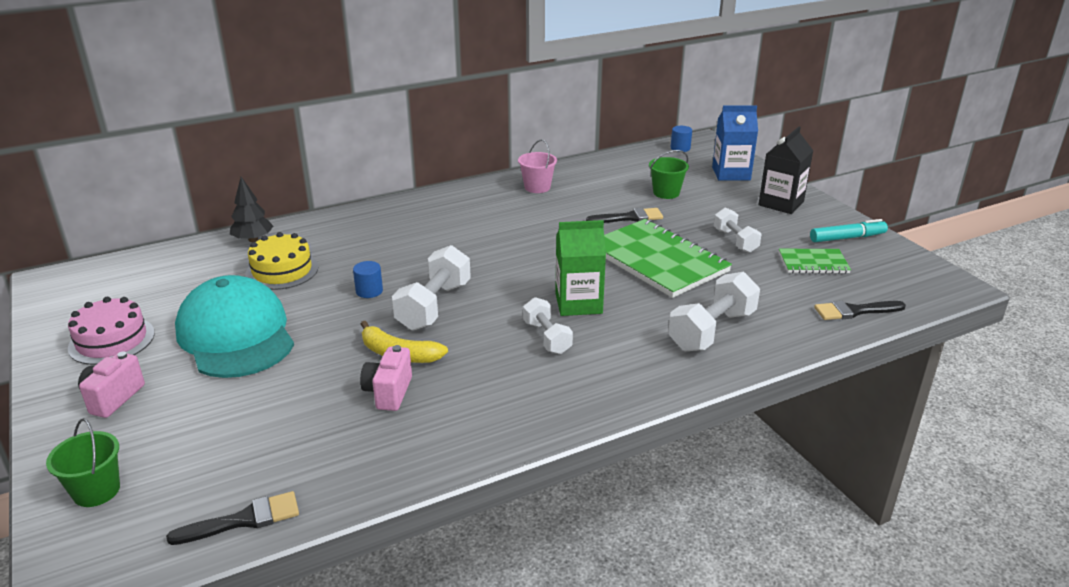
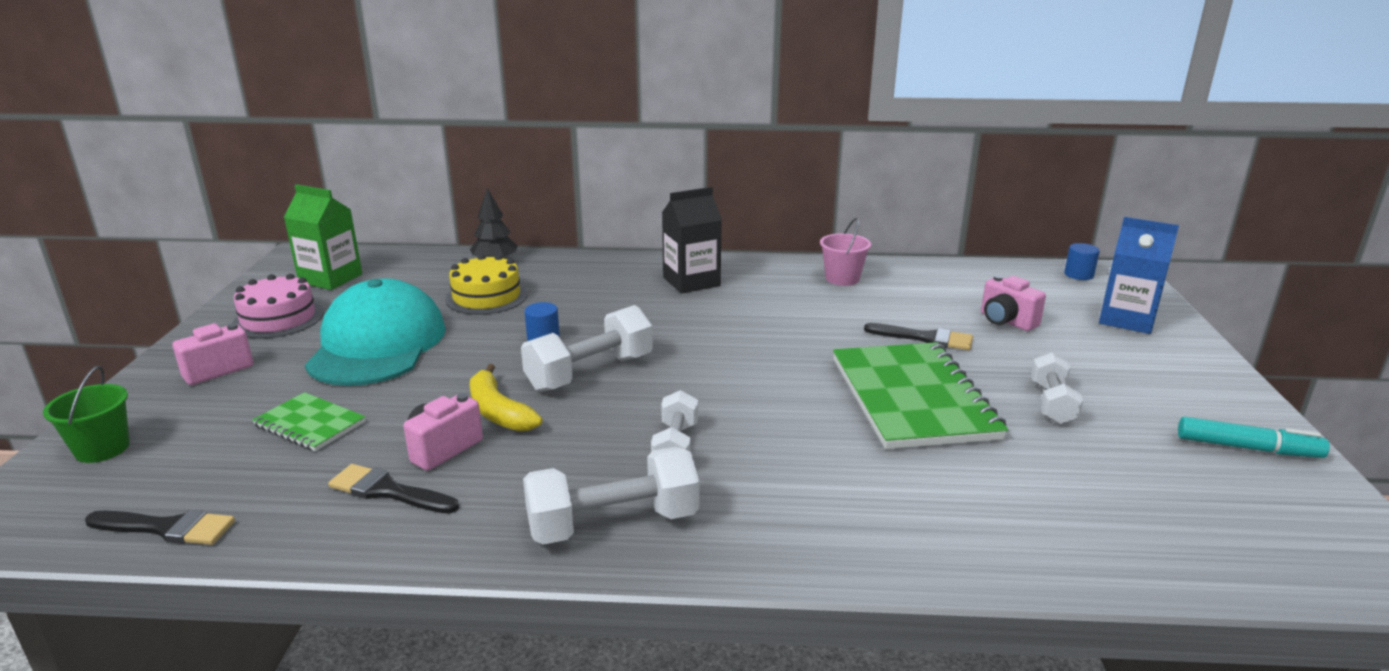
camera: 30 degrees right, 5 degrees down
green carton [555,220,606,316] -> green carton moved to [284,184,362,290]
green bucket [649,150,689,199] -> pink camera [981,275,1046,331]
white dumbbell [668,272,760,351] -> white dumbbell moved to [523,447,699,545]
black carton [758,127,813,214] -> black carton moved to [662,187,722,294]
green notebook [779,249,851,274] -> green notebook moved to [252,392,366,451]
black brush [814,301,906,320] -> black brush moved to [328,464,459,514]

